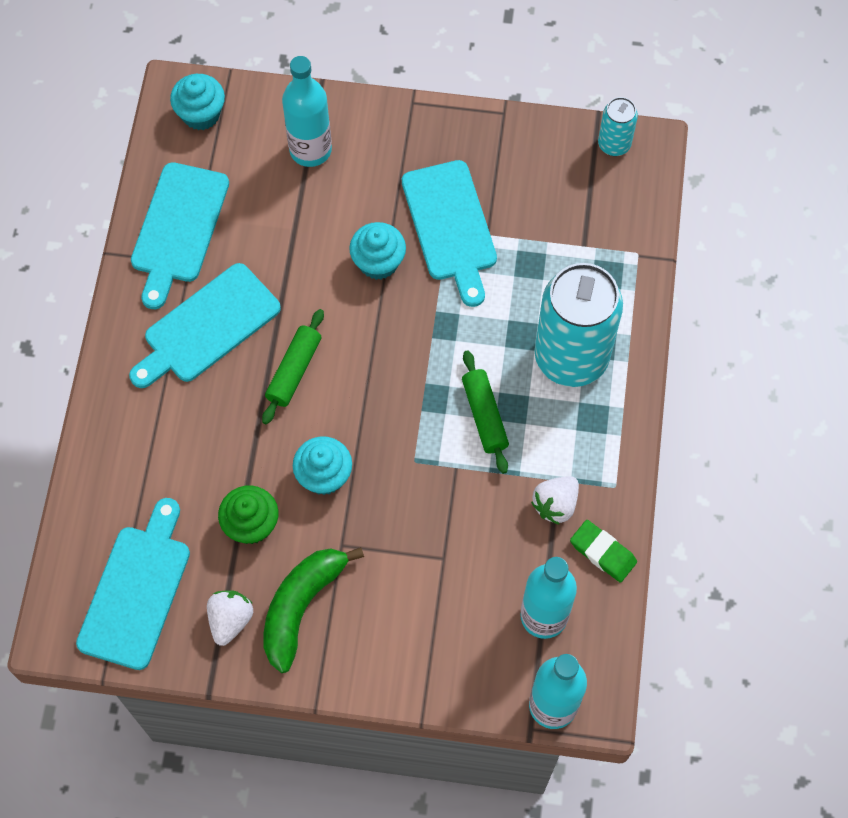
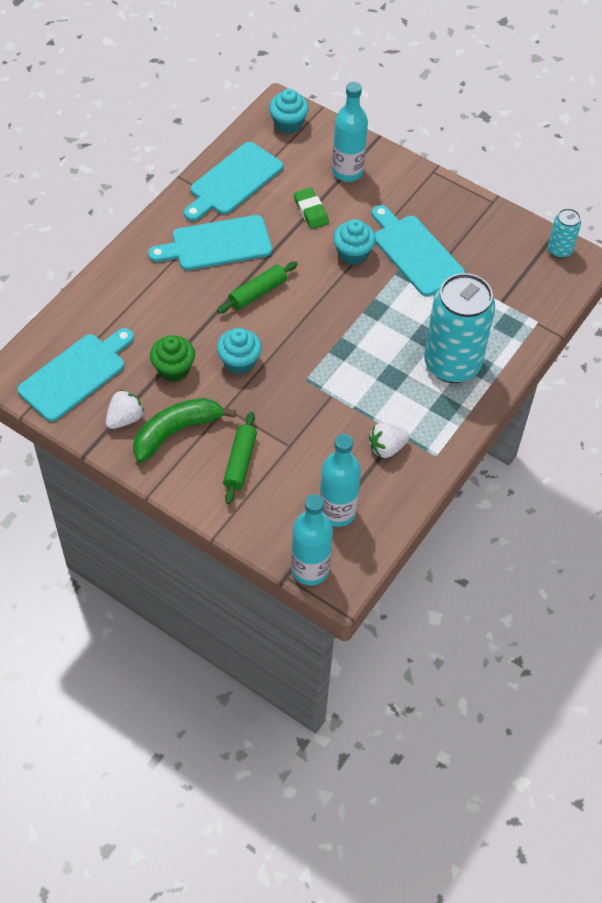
camera: 25 degrees right, 10 degrees down
turquoise cutting board [402,160,497,307] -> turquoise cutting board turned 135 degrees clockwise [372,205,465,296]
green rolling pin [462,350,509,474] -> green rolling pin moved to [223,412,257,504]
green eraser [570,520,637,582] -> green eraser moved to [294,188,329,229]

